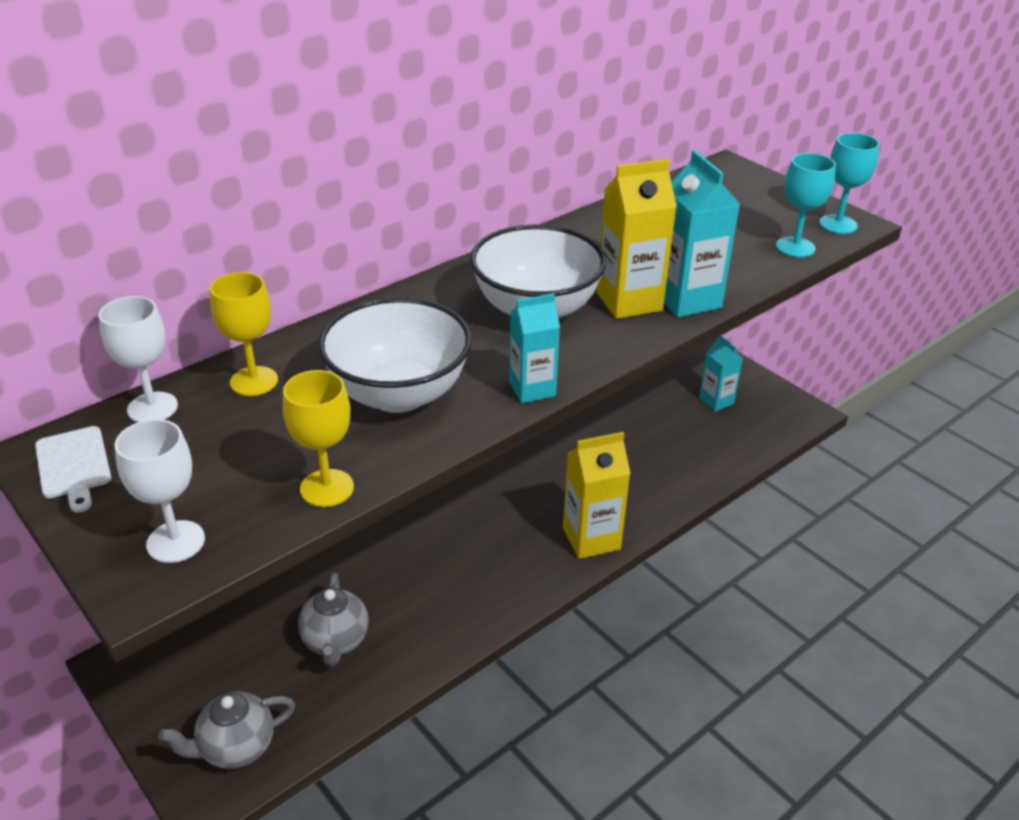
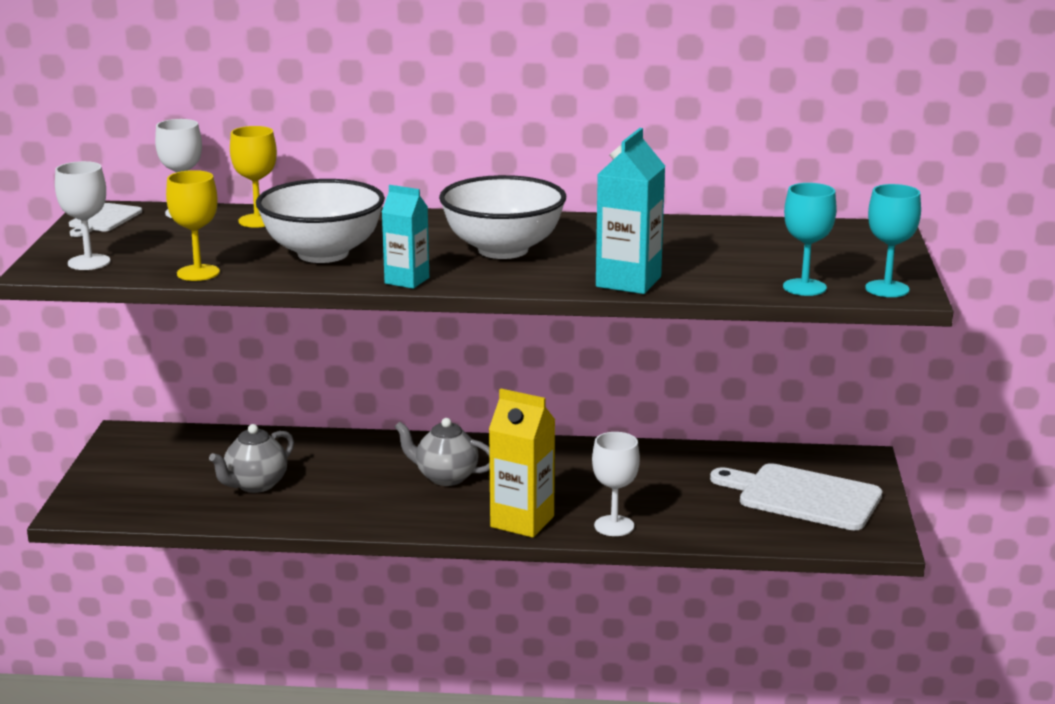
camera: 45 degrees right, 15 degrees down
grey teapot [159,691,295,769] -> grey teapot moved to [395,418,490,486]
yellow carton [597,159,677,319] -> none
turquoise carton [699,336,743,412] -> white cutting board [710,463,882,530]
none -> white goblet [592,432,640,536]

